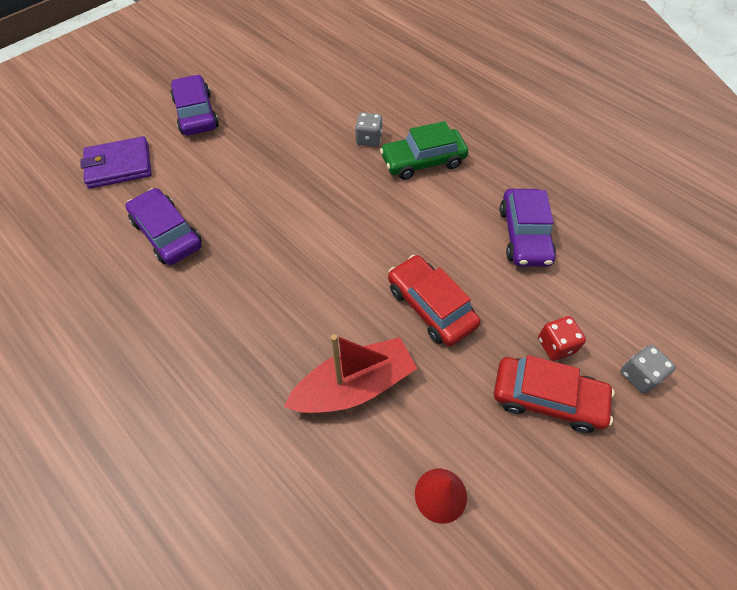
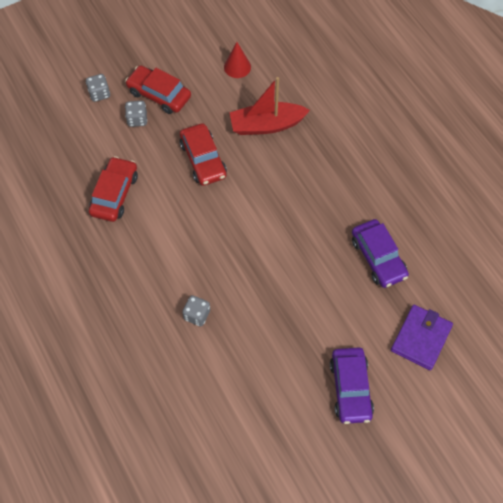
camera: 165 degrees left, 5 degrees up
purple wallet [80,136,152,189] -> purple wallet turned 60 degrees counterclockwise [391,305,453,370]
green car [380,121,468,180] -> none
purple car [500,189,556,267] -> red car [89,156,138,222]
red dice [538,316,586,361] -> grey dice [125,101,147,127]

